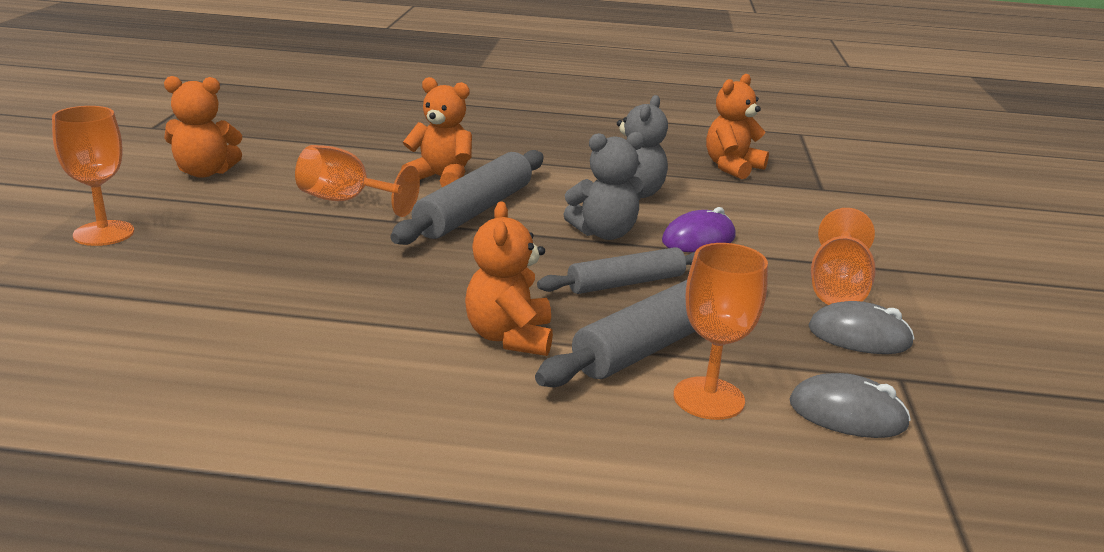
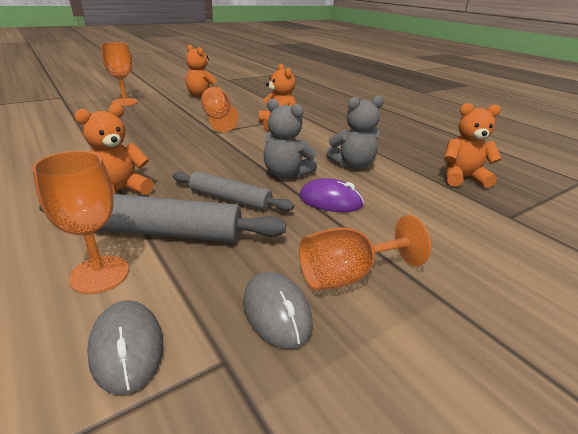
camera: 50 degrees right, 5 degrees up
grey rolling pin [391,150,544,245] -> none

